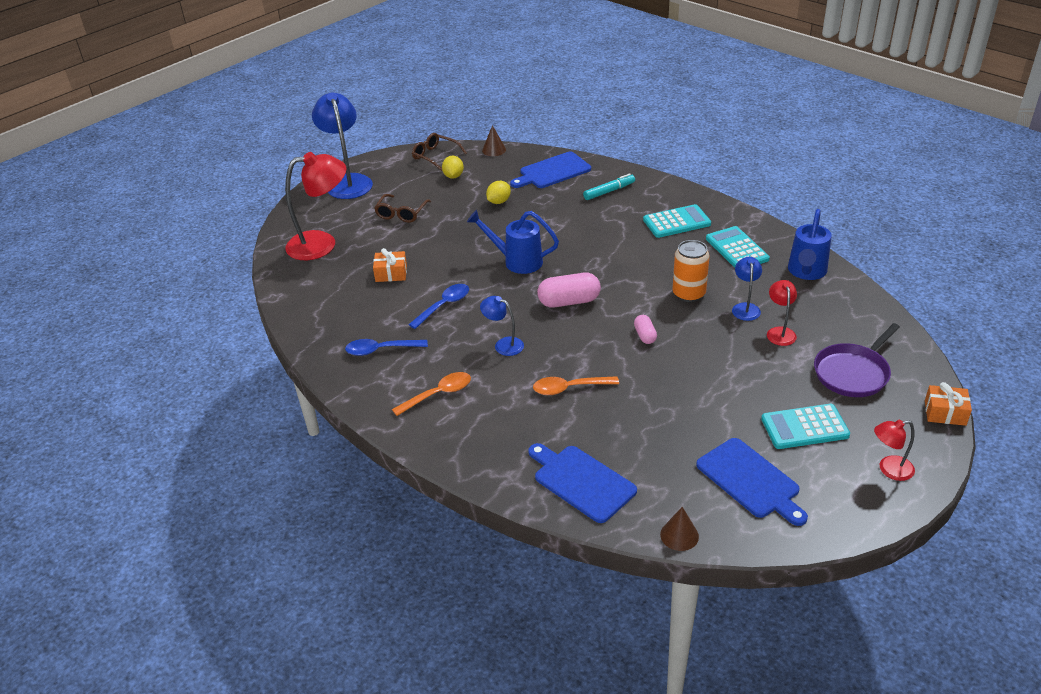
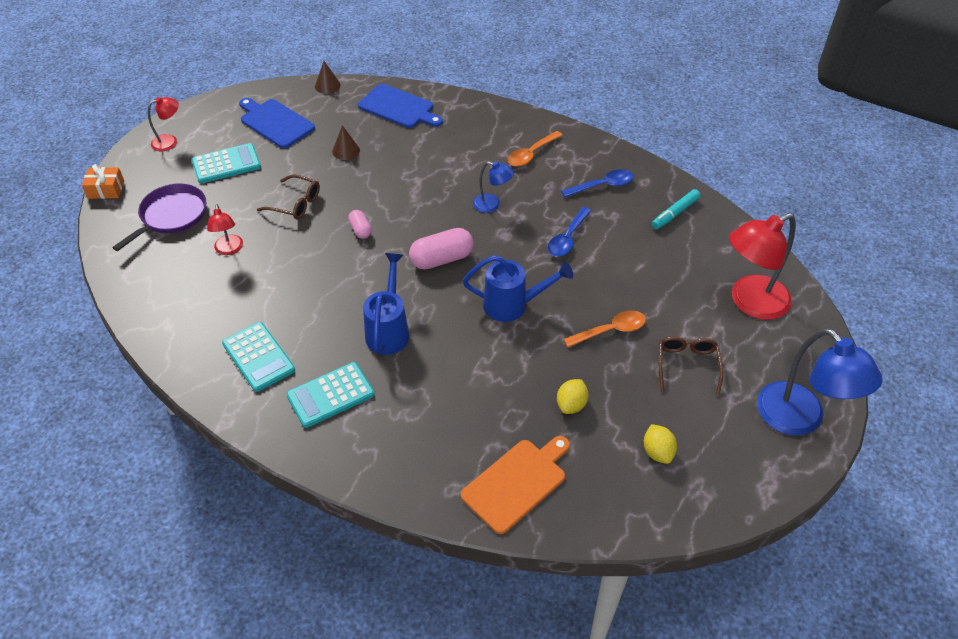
camera: 165 degrees right, 10 degrees up
orange gift [373,248,407,282] -> none
brown glasses [412,133,467,171] -> brown glasses moved to [257,175,320,219]
brown cone [482,125,506,156] -> brown cone moved to [332,125,360,160]
blue cutting board [510,152,591,188] -> orange cutting board [461,436,570,534]
orange spoon [533,376,619,395] -> orange spoon moved to [563,310,646,348]
turquoise marker [583,173,635,200] -> turquoise marker moved to [652,189,701,229]
orange can [672,240,710,302] -> none
blue lamp [732,257,762,321] -> none
blue watering can [788,209,832,280] -> blue watering can moved to [363,253,409,355]

